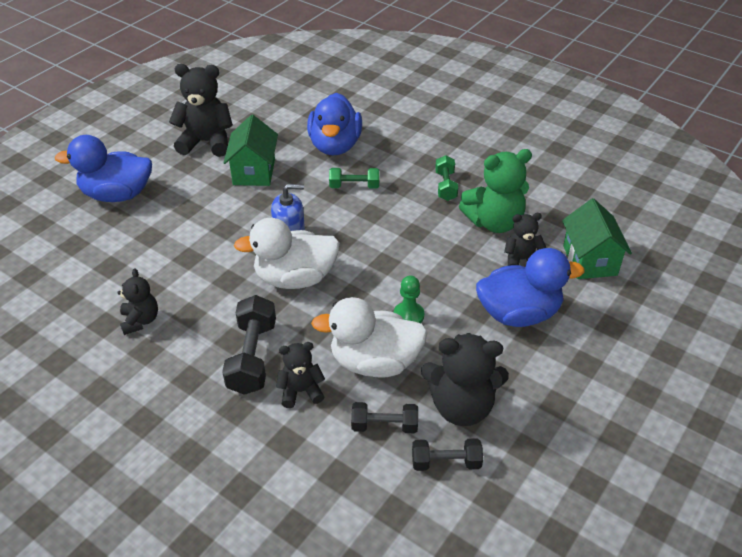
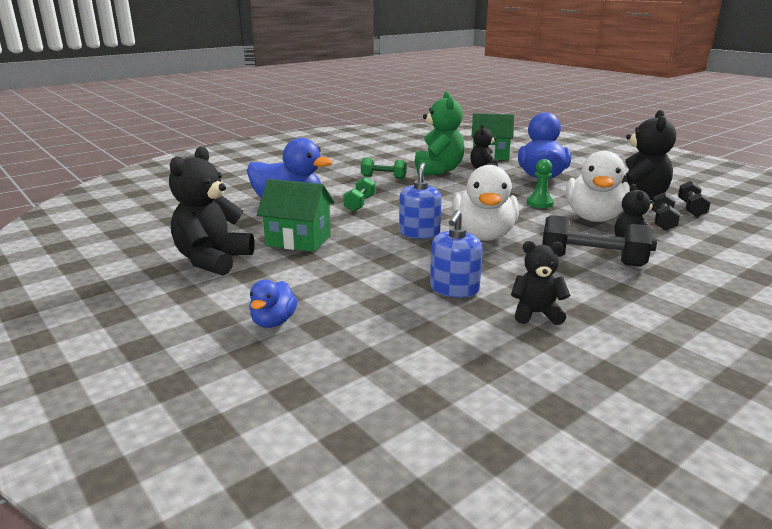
camera: 75 degrees left, 20 degrees down
blue duck [55,135,152,202] -> blue duck [249,280,297,328], size x0.51
none -> blue soap dispenser [430,210,483,298]

